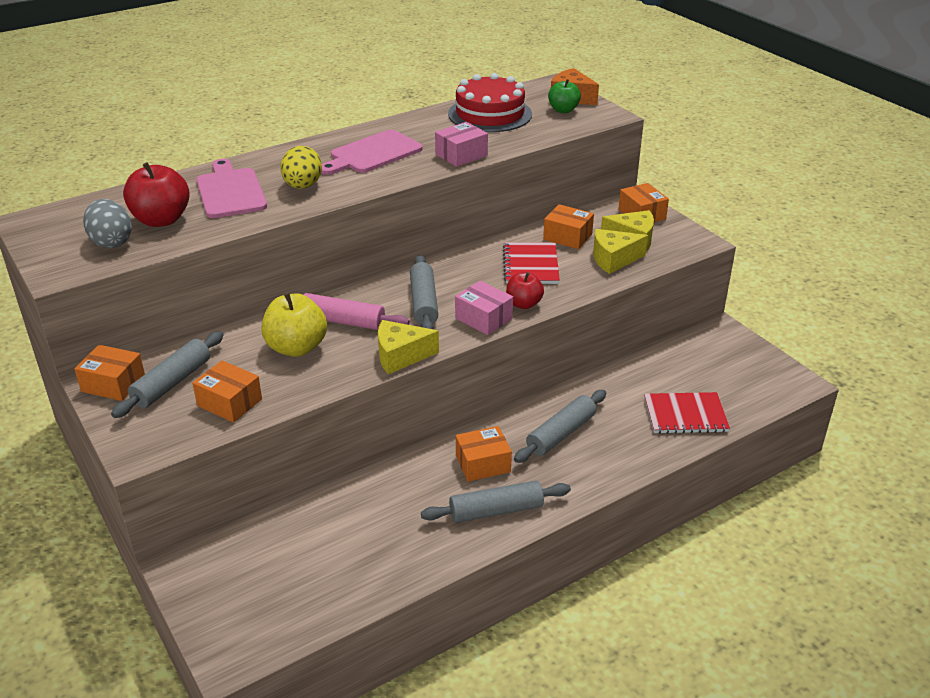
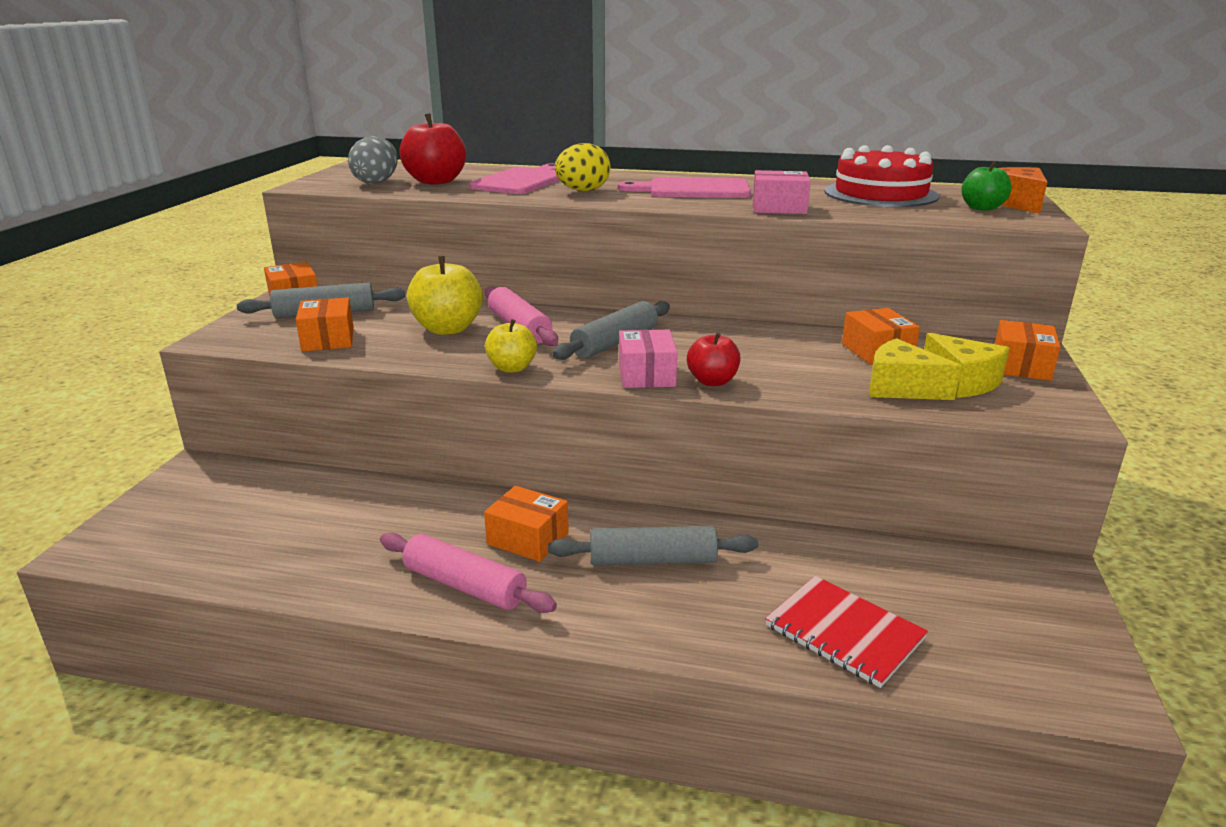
camera: 45 degrees right, 10 degrees down
yellow cheese [378,320,439,374] -> yellow apple [485,319,537,373]
grey rolling pin [421,481,571,523] -> pink rolling pin [380,532,557,613]
red notebook [503,242,560,284] -> none

